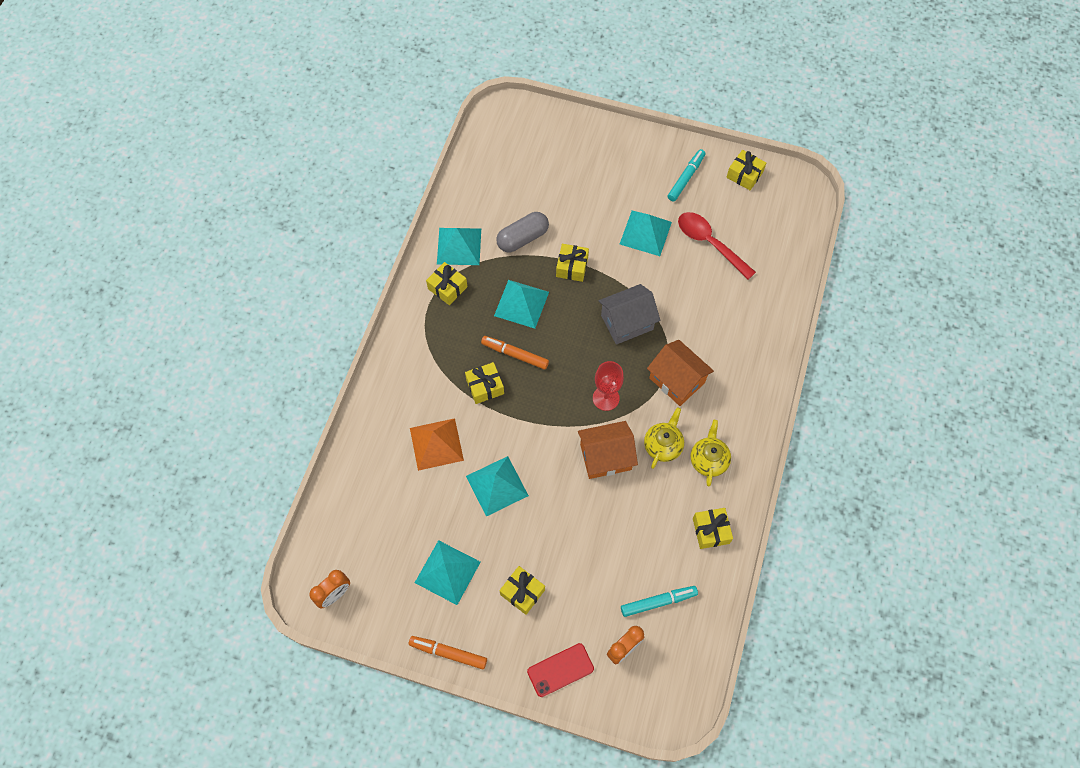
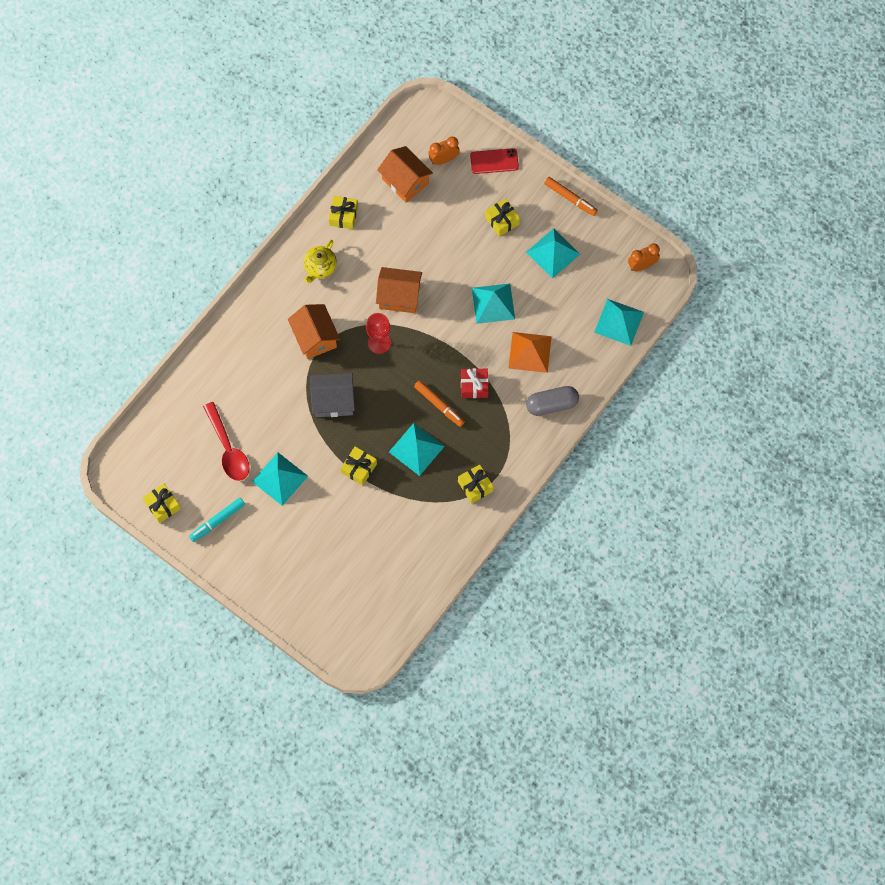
camera: 160 degrees left, 5 degrees up
turquoise pyramid [437,228,481,265] -> turquoise pyramid moved to [594,299,644,346]
yellow gift [465,362,504,404] -> red gift [461,368,488,398]
grey capsule [496,212,549,252] -> grey capsule moved to [526,386,579,416]
turquoise marker [621,586,698,617] -> orange house [377,146,433,203]
yellow teapot [644,407,684,469] -> none

